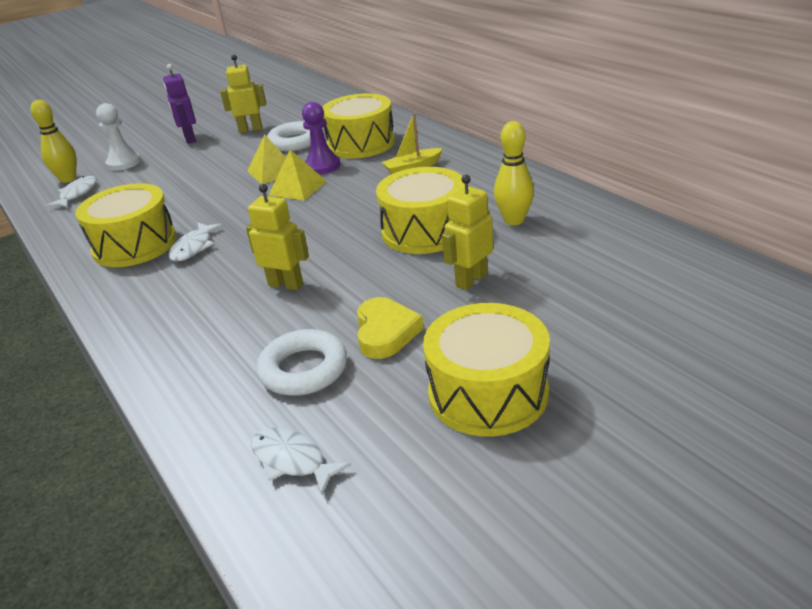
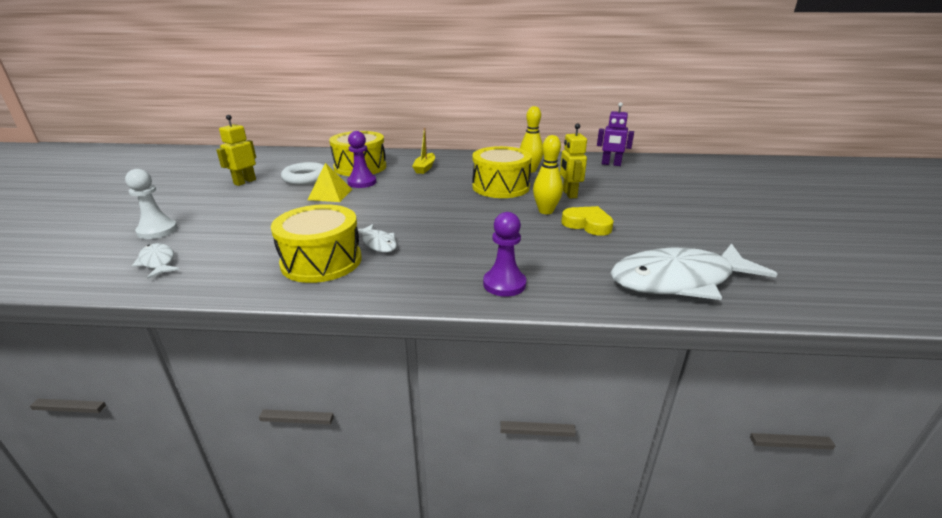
camera: 55 degrees left, 5 degrees down
yellow bowling pin [30,100,77,183] -> yellow bowling pin moved to [533,135,563,214]
purple robot [163,64,196,144] -> purple robot moved to [597,102,634,166]
yellow robot [246,184,309,290] -> none
white fish [251,428,351,495] -> white fish [610,244,777,300], size x2.20
white ring [256,329,347,396] -> none
yellow pyramid [269,150,327,200] -> none
yellow drum [423,303,550,436] -> none
none -> purple pawn [483,212,526,297]

